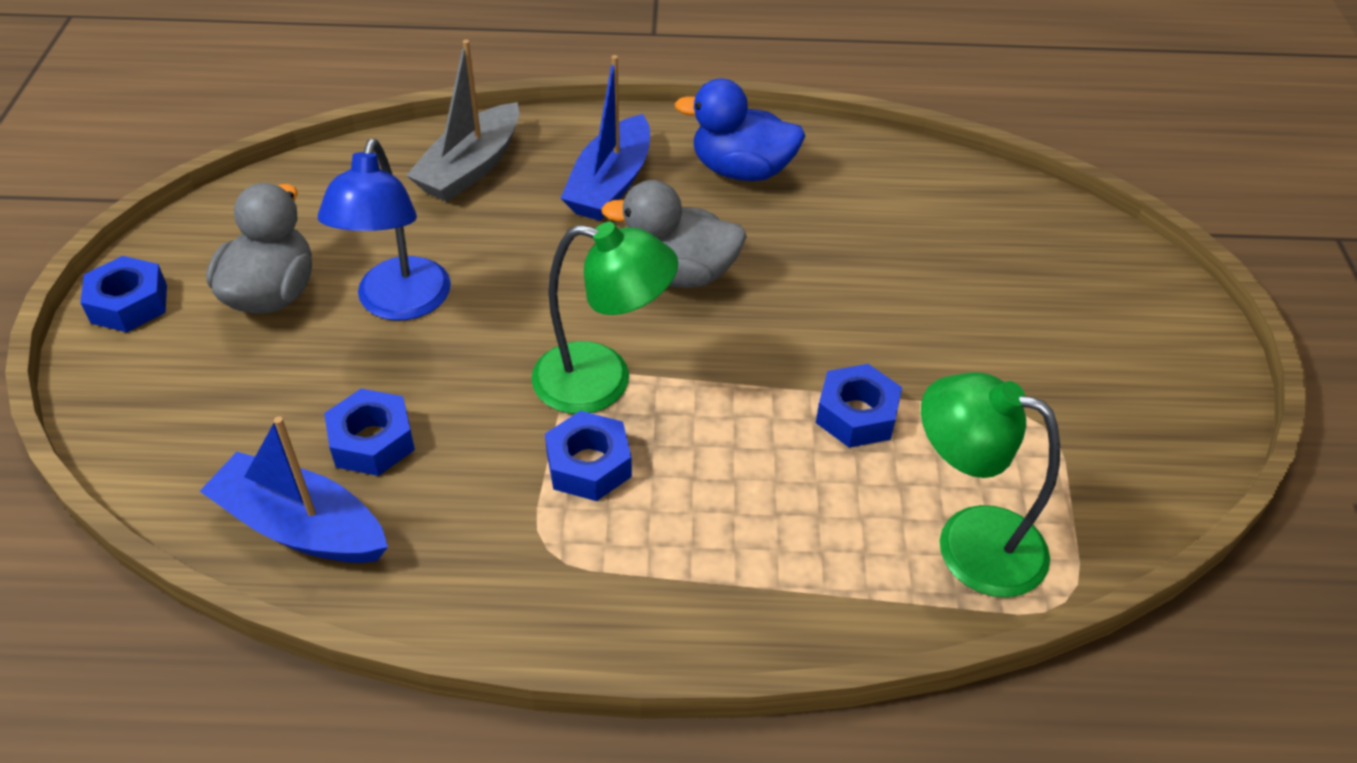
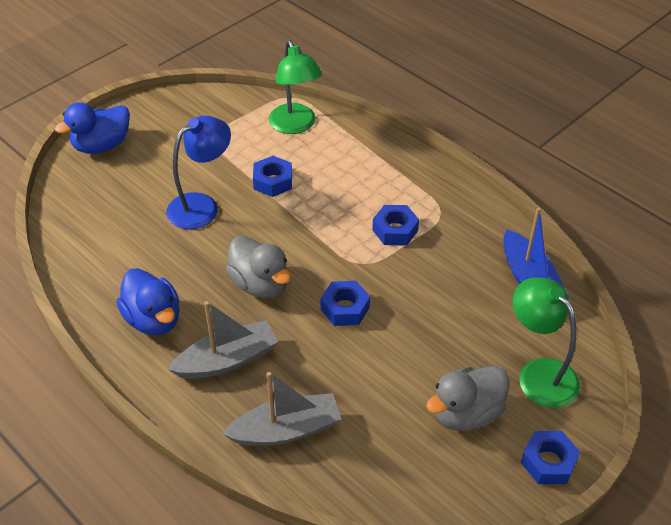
camera: 135 degrees left, 0 degrees up
blue lamp [318,139,451,320] -> blue lamp moved to [166,116,231,229]
blue nut [324,388,415,476] -> blue nut moved to [321,281,370,326]
green lamp [532,222,678,414] -> green lamp moved to [513,277,580,408]
blue boat [560,55,650,221] -> grey boat [167,301,278,379]
none -> blue duck [55,102,130,154]

